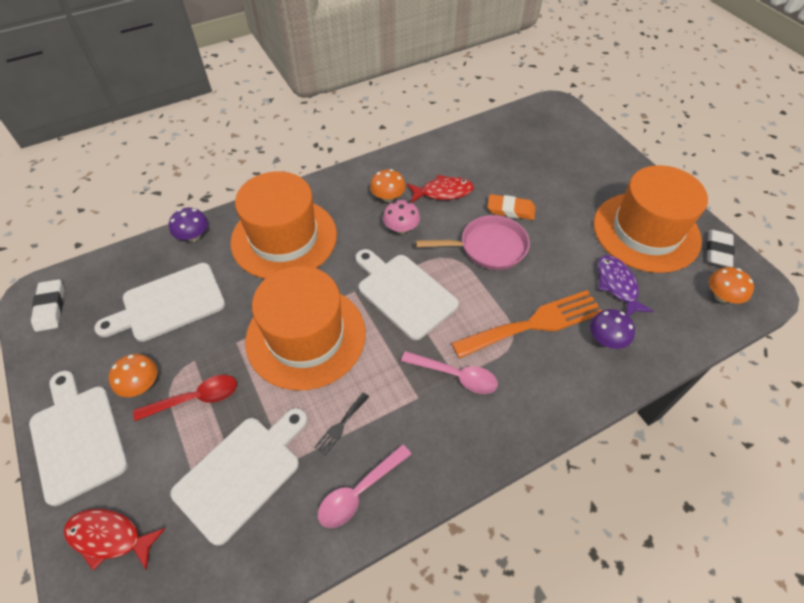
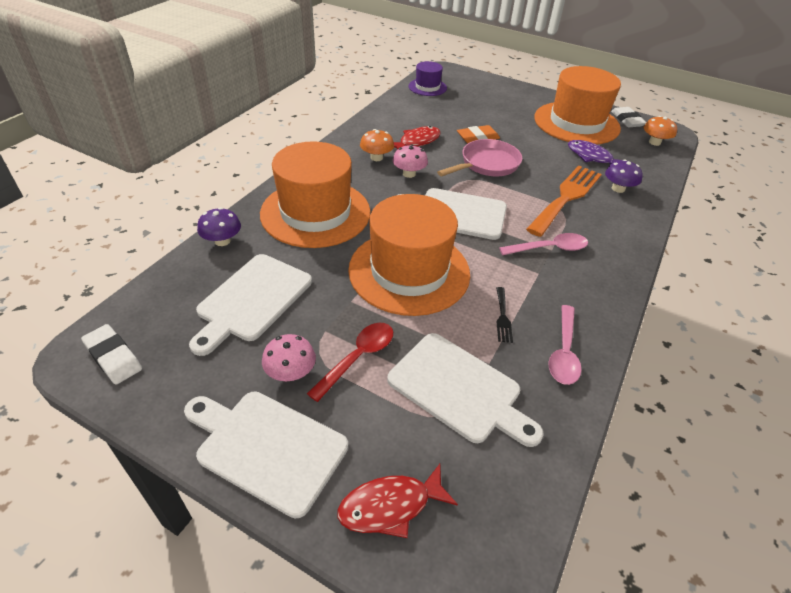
camera: 35 degrees left, 10 degrees down
orange mushroom [109,354,157,397] -> pink mushroom [262,334,316,381]
white cutting board [170,408,308,546] -> white cutting board turned 120 degrees clockwise [387,333,544,447]
none -> purple hat [409,61,447,96]

